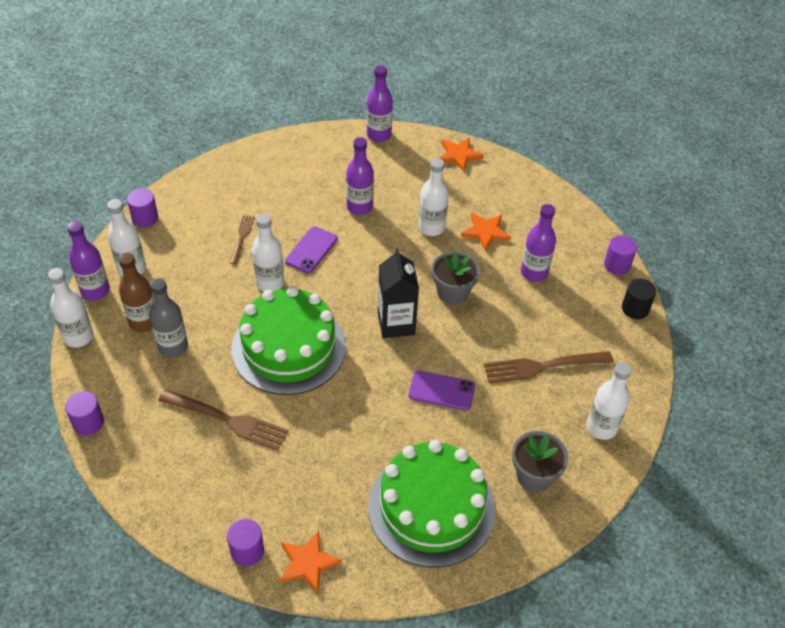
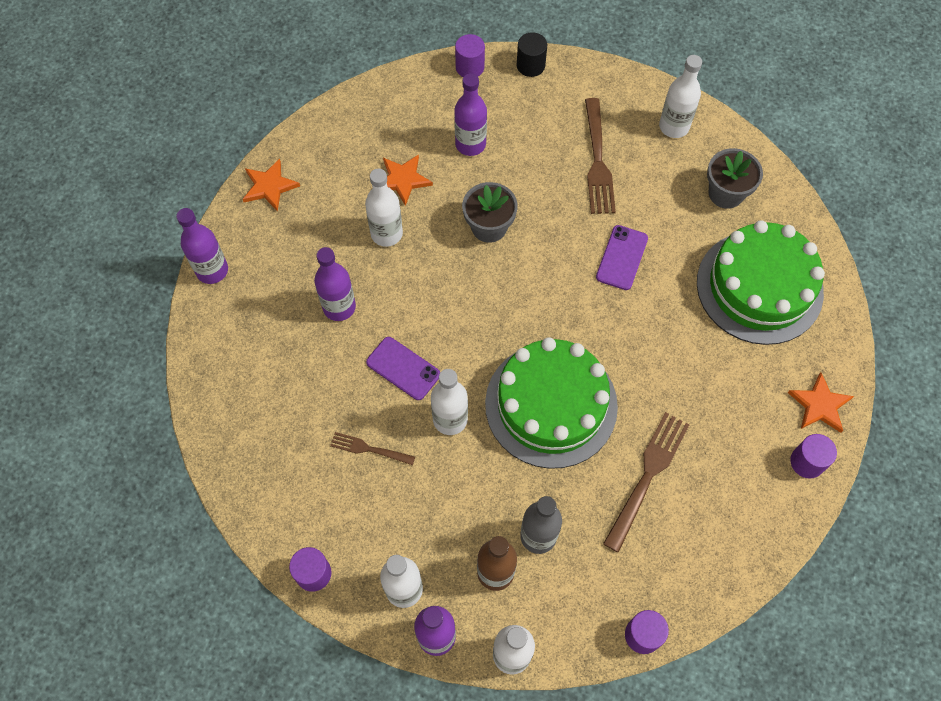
camera: 80 degrees left, 15 degrees up
black carton [378,248,419,338] -> none

